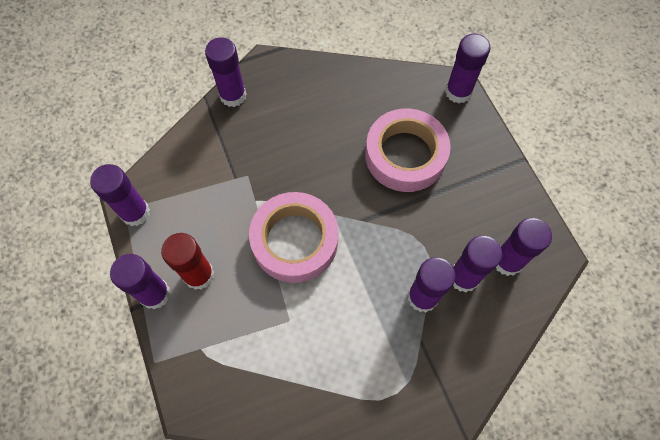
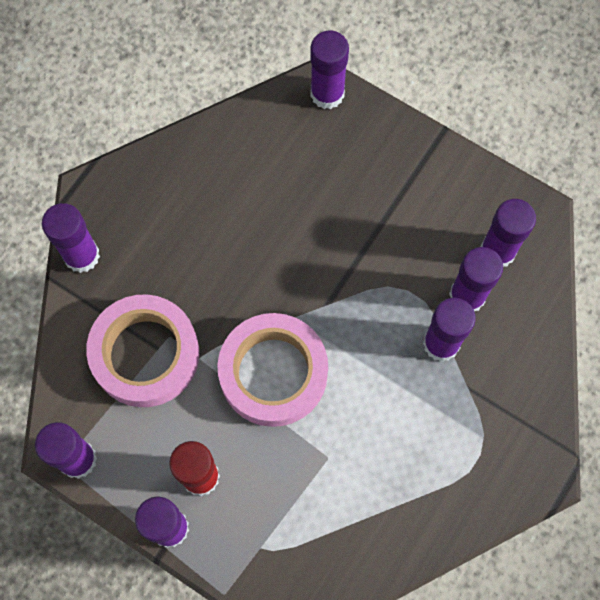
camera: 35 degrees left, 5 degrees up
pink tape [365,108,451,192] -> pink tape moved to [86,294,199,407]

